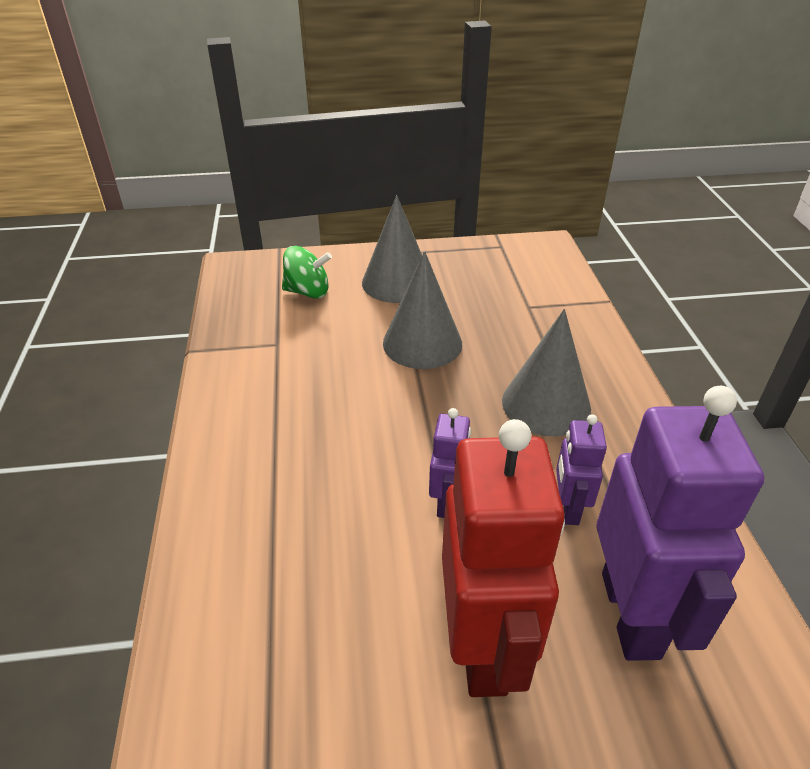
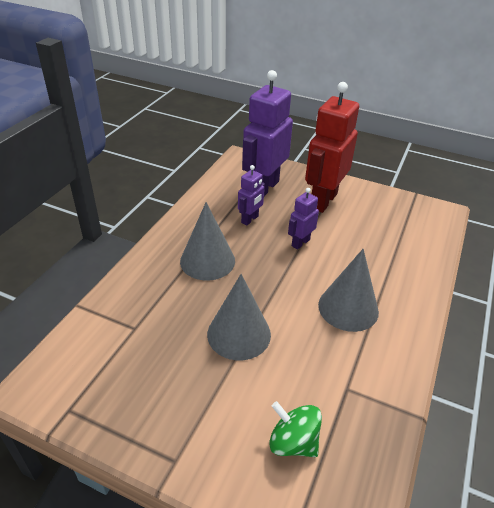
camera: 150 degrees left, 0 degrees up
grey cone [362,195,422,303] -> grey cone moved to [318,249,379,332]

